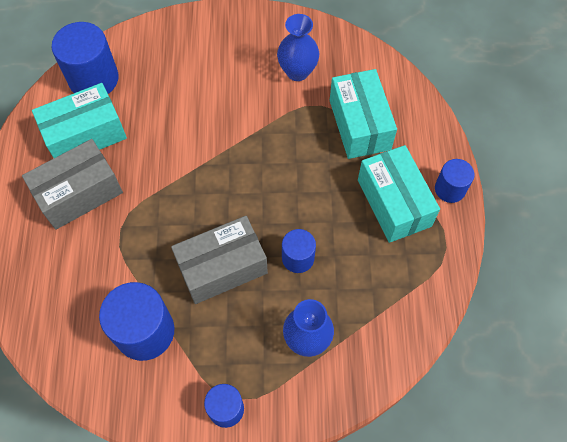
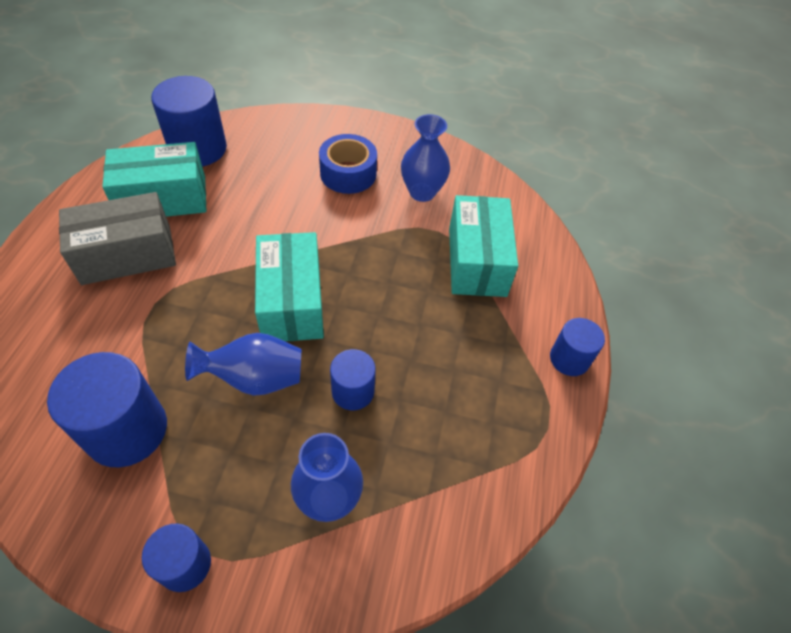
camera: 10 degrees right, 10 degrees down
grey box [171,216,268,304] -> blue vase [185,333,301,396]
turquoise box [358,145,440,243] -> turquoise box moved to [255,232,324,341]
none -> blue tape [319,134,377,194]

